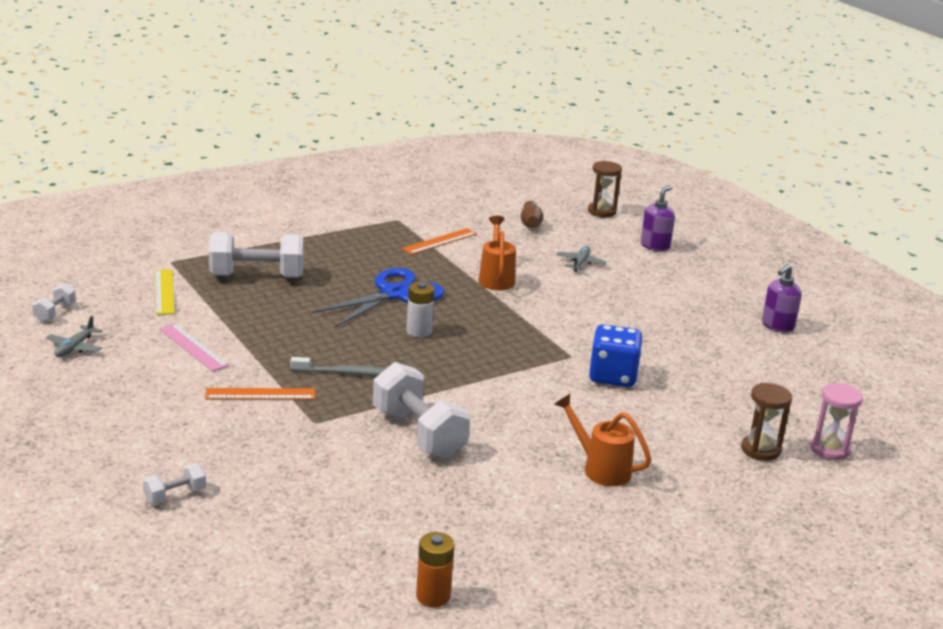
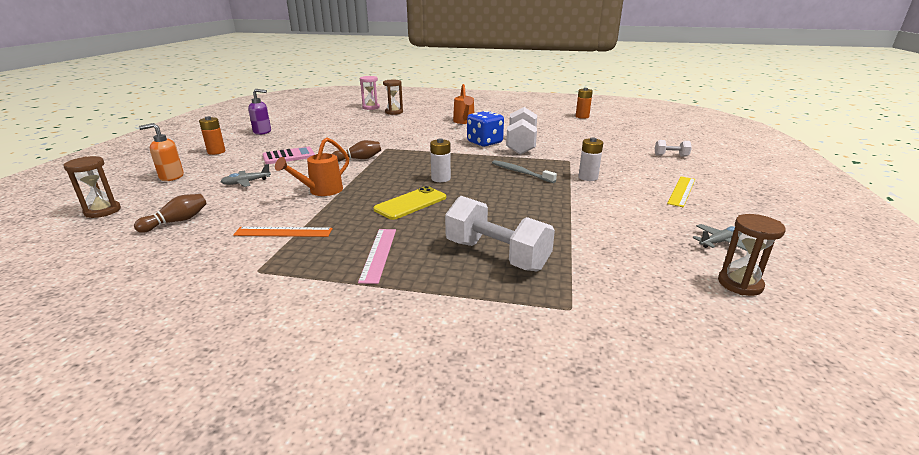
camera: 135 degrees left, 0 degrees up
white dumbbell [32,283,76,322] -> brown hourglass [718,214,786,296]
yellow ruler [155,269,174,315] -> yellow ruler moved to [667,176,695,207]
pink ruler [159,323,229,371] -> pink ruler moved to [358,229,396,284]
orange ruler [205,388,315,400] -> white battery [579,138,603,181]
blue scissors [312,268,444,328] -> yellow phone [374,186,446,220]
blue dice [589,324,643,387] -> blue dice moved to [467,111,504,146]
purple soap dispenser [641,185,675,251] -> orange soap dispenser [139,123,184,181]
none -> orange battery [199,116,226,155]
none -> pink calculator [262,147,315,164]
none -> brown bowling pin [332,140,381,162]

